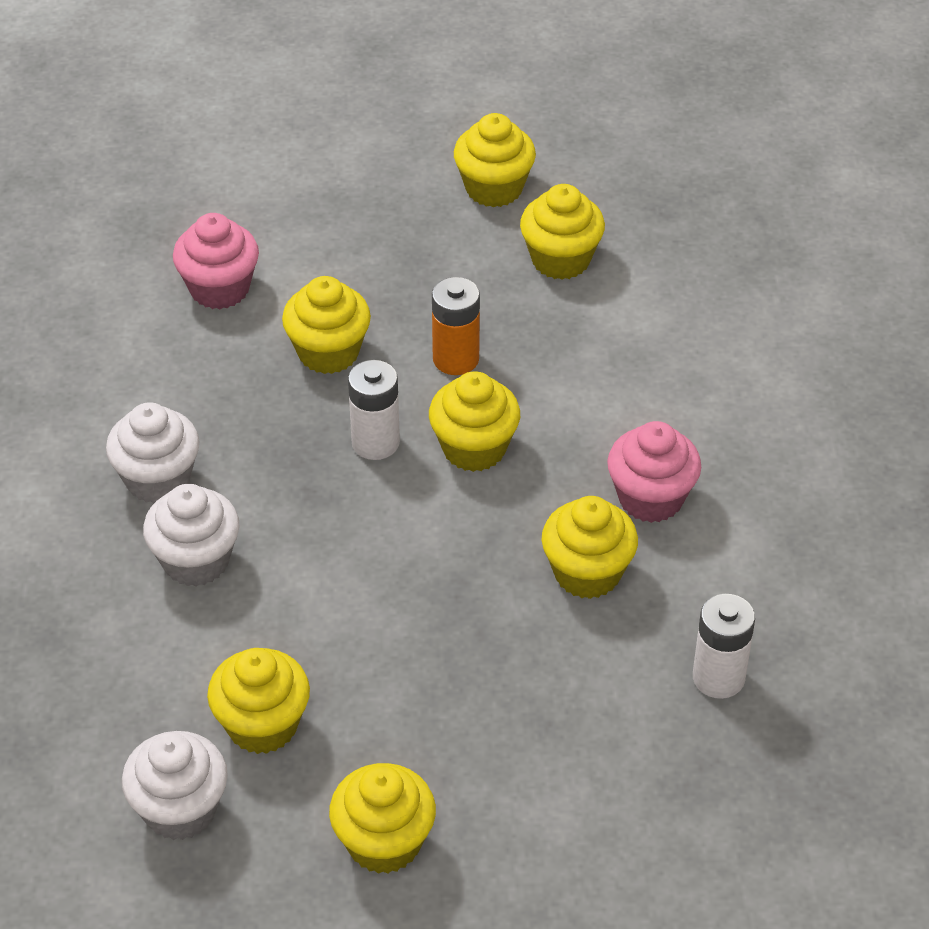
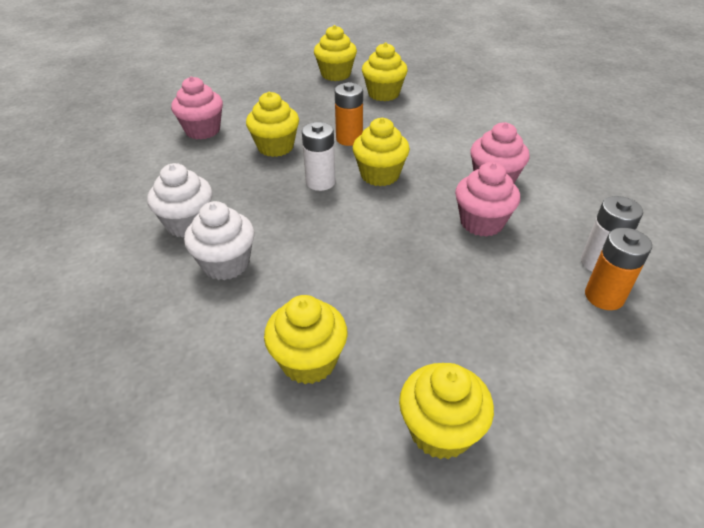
camera: 15 degrees left, 5 degrees down
white cupcake [122,731,228,840] -> none
yellow cupcake [542,496,638,599] -> pink cupcake [455,162,520,237]
none -> orange battery [585,228,652,310]

